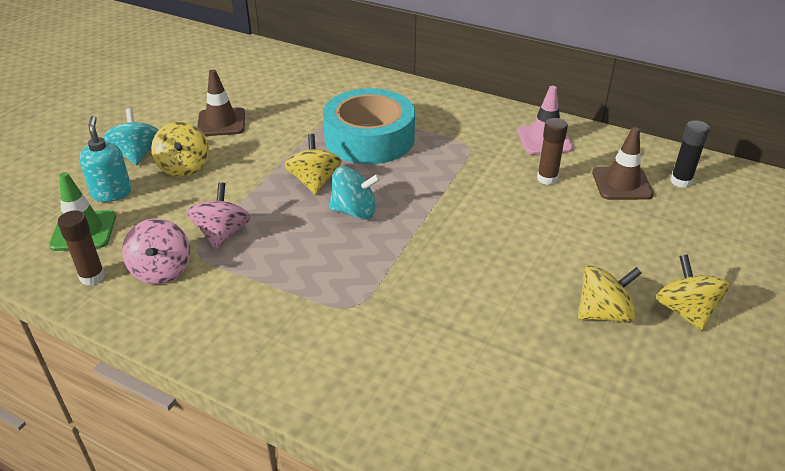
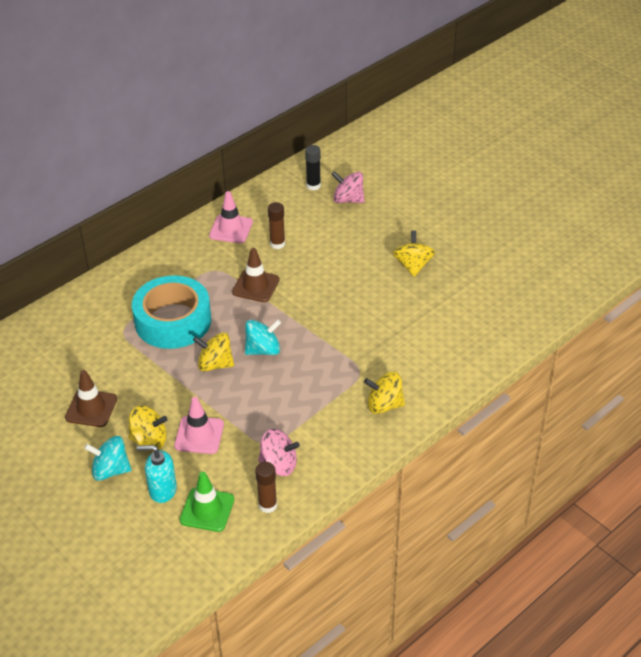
camera: 70 degrees left, 5 degrees up
pink spinning top [187,182,251,250] -> pink spinning top moved to [331,171,364,203]
turquoise spinning top [329,166,380,219] -> turquoise spinning top turned 45 degrees clockwise [245,320,281,355]
brown traffic cone [592,127,654,200] -> brown traffic cone moved to [232,248,279,302]
yellow spinning top [656,255,730,331] -> yellow spinning top moved to [364,372,405,414]
none -> pink traffic cone [174,397,224,454]

